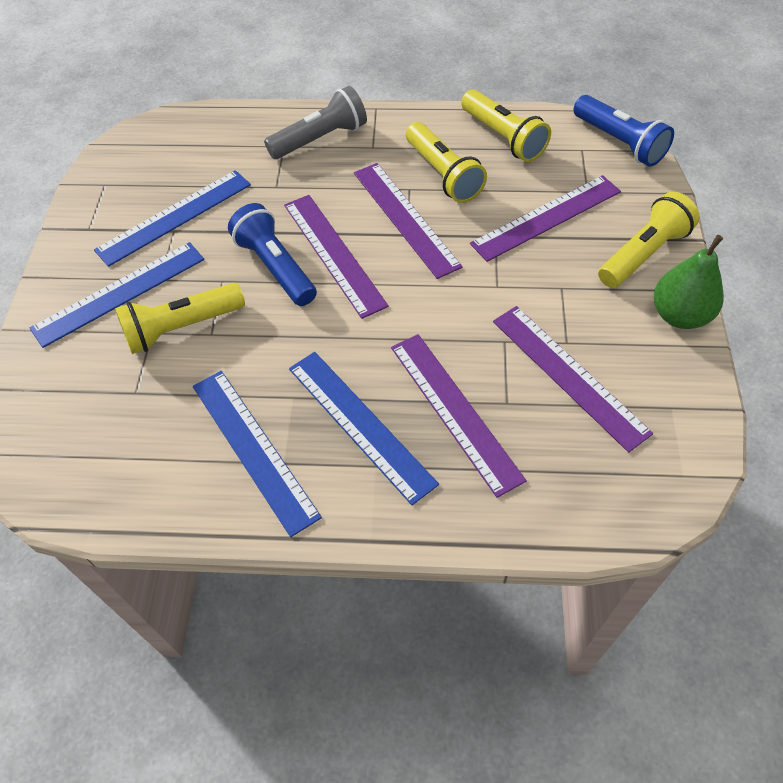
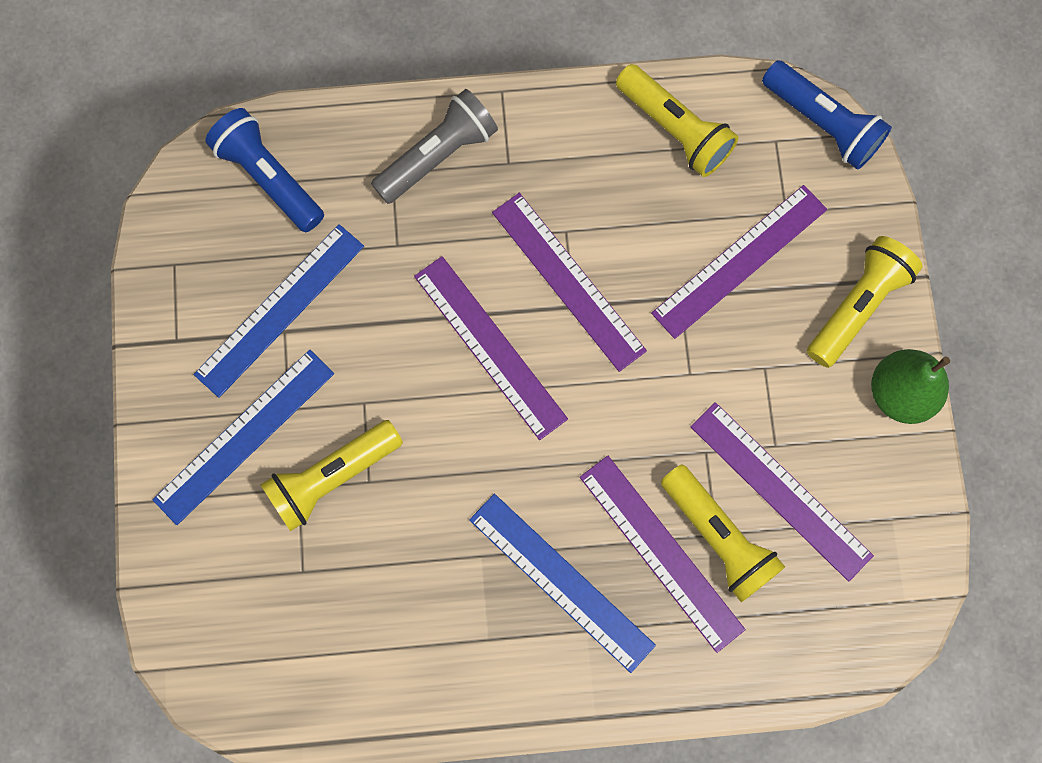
camera: 10 degrees left, 20 degrees up
blue ruler [193,371,322,537] -> none
blue flashlight [228,203,317,306] -> blue flashlight moved to [205,108,324,232]
yellow flashlight [406,122,487,203] -> yellow flashlight moved to [661,464,785,602]

